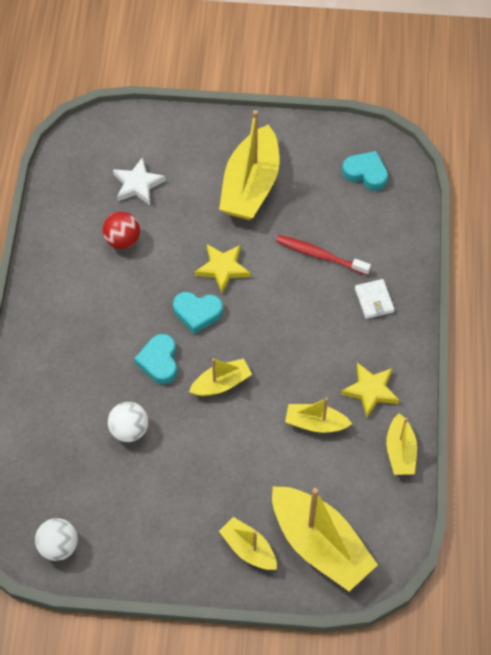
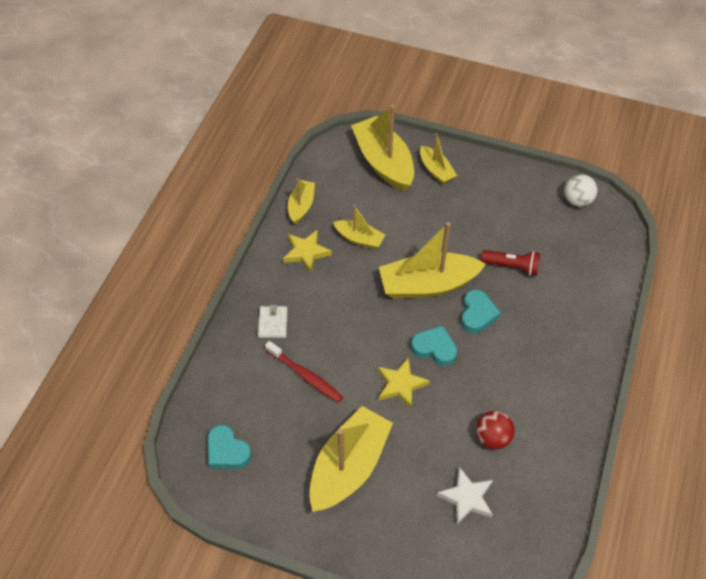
camera: 165 degrees left, 5 degrees down
white ball [108,402,148,442] -> red flashlight [481,250,540,276]
yellow boat [189,358,252,396] -> yellow boat [379,222,486,299], size x1.87

